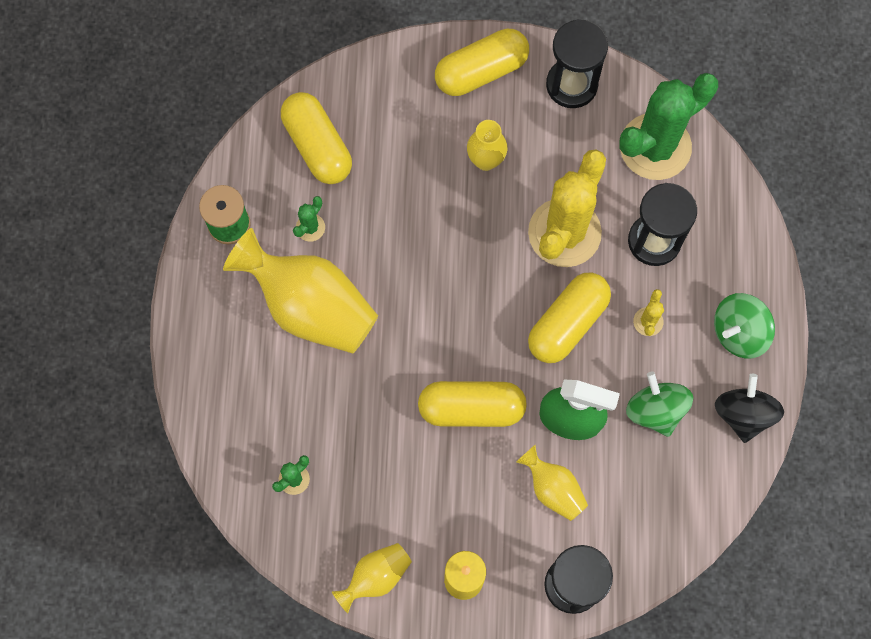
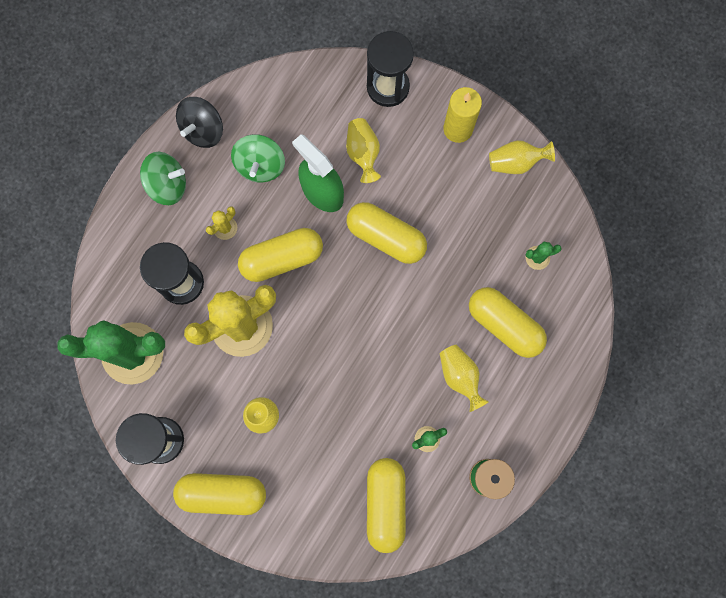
camera: 150 degrees left, 5 degrees up
yellow vase [223,228,378,353] -> yellow vase [440,345,489,412], size x0.51
none -> yellow capsule [469,287,547,358]

